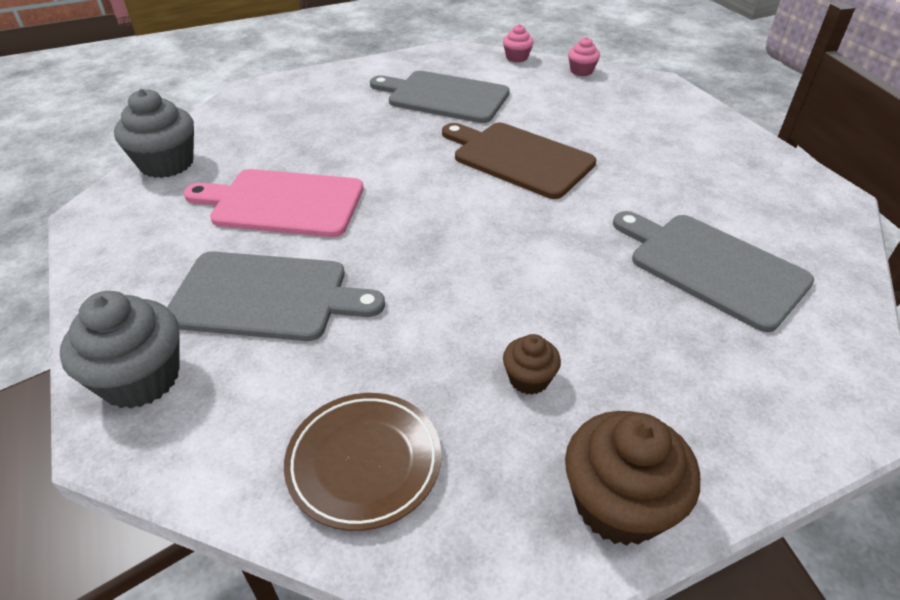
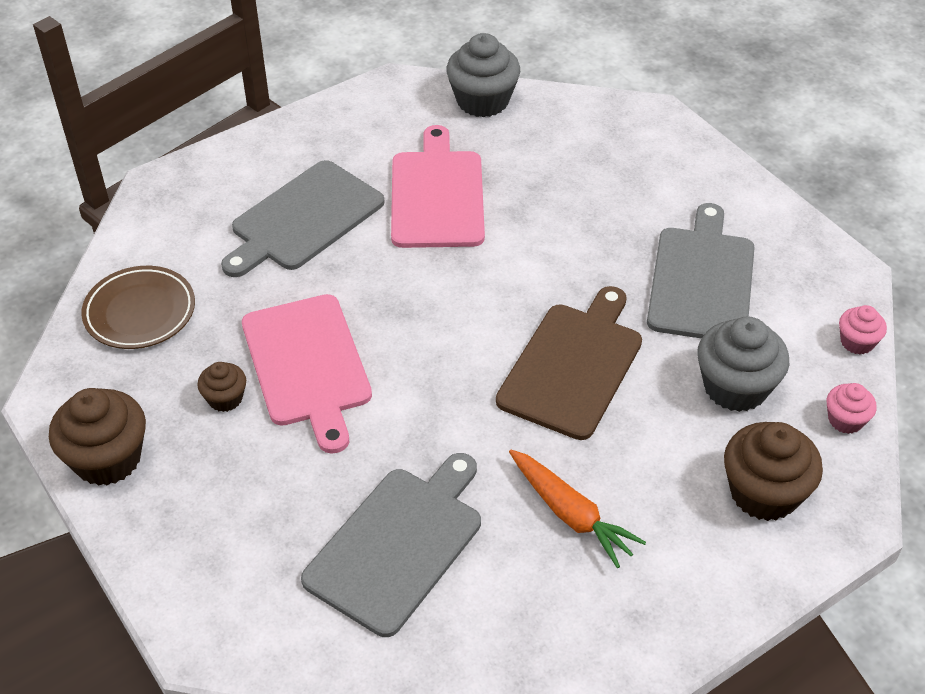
camera: 80 degrees right, 5 degrees up
grey cupcake [60,291,180,409] -> grey cupcake moved to [697,316,789,412]
grey cutting board [167,251,385,341] -> grey cutting board turned 45 degrees clockwise [221,160,384,277]
none -> pink cutting board [242,294,372,454]
none -> orange carrot [509,449,646,568]
none -> brown cupcake [724,422,823,521]

